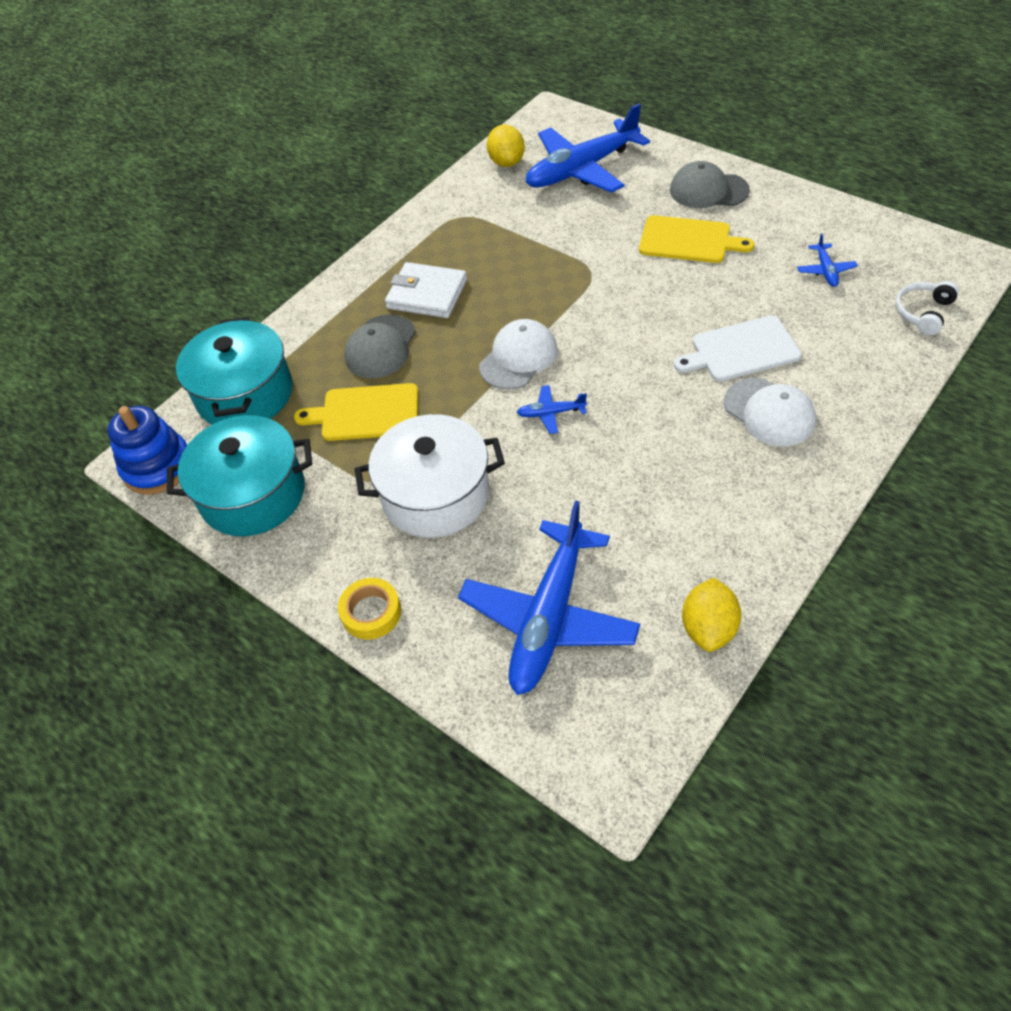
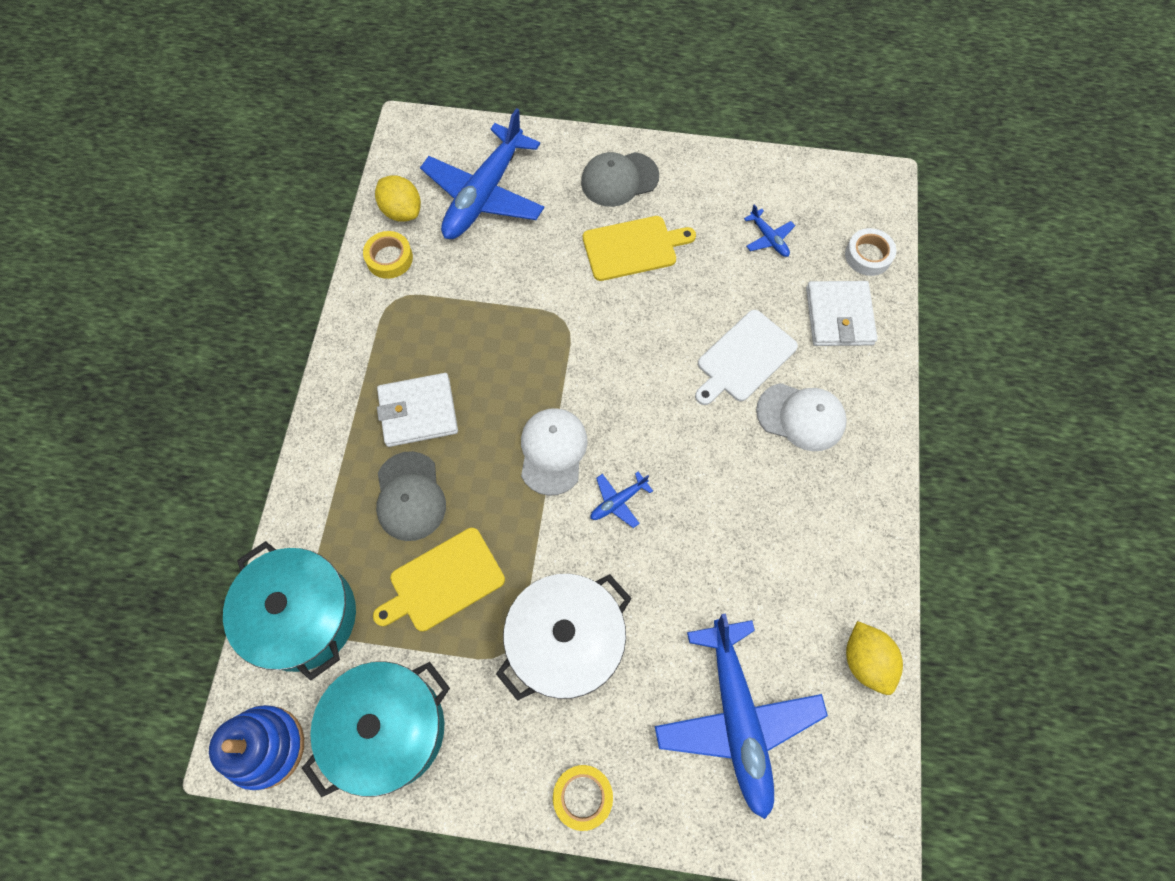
camera: 35 degrees left, 15 degrees up
white headphones [895,281,959,335] -> white tape [845,228,896,276]
none -> yellow tape [363,231,413,279]
none -> white wallet [806,281,877,346]

